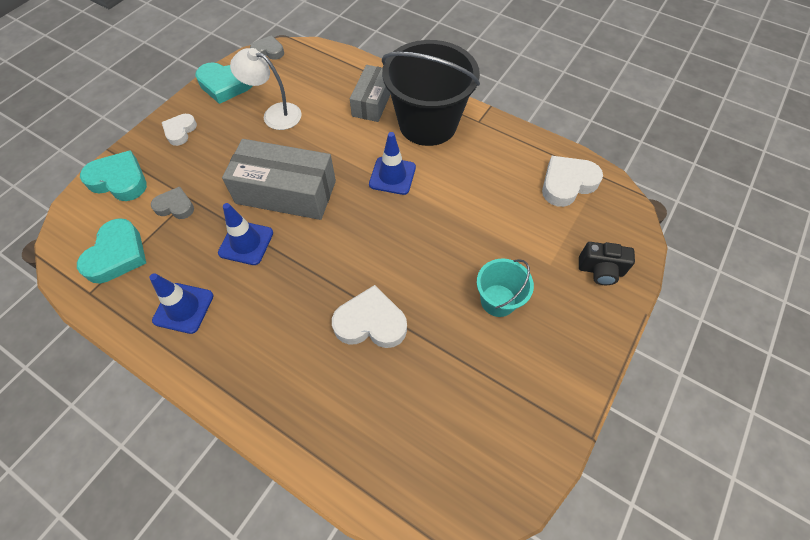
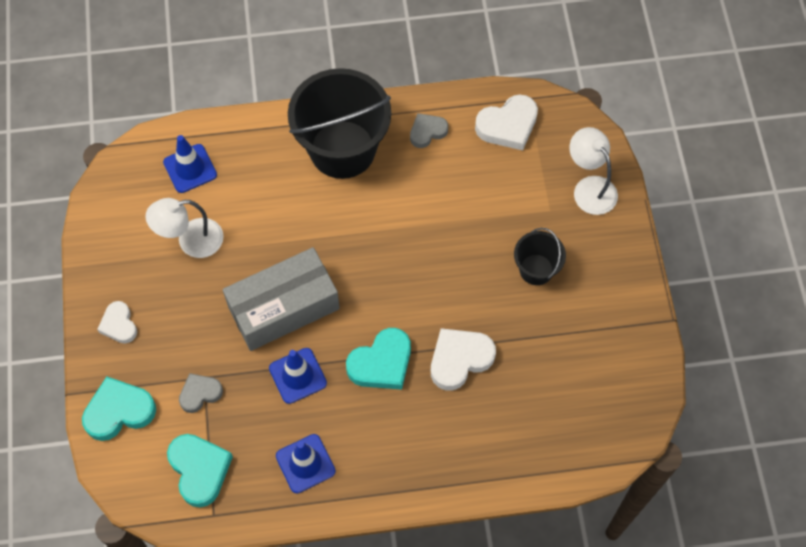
camera: 40 degrees left, 5 degrees up
turquoise heart [195,62,252,104] -> turquoise heart moved to [346,328,411,390]
grey heart [250,35,284,60] -> grey heart moved to [410,113,448,148]
grey box [350,65,391,122] -> none
blue traffic cone [369,132,416,195] -> blue traffic cone moved to [163,135,217,193]
turquoise bucket [477,259,534,317] -> black bucket [514,228,566,285]
white heart [542,156,603,207] -> white heart turned 135 degrees counterclockwise [475,94,538,150]
black camera [579,242,635,285] -> white lamp [569,127,618,215]

